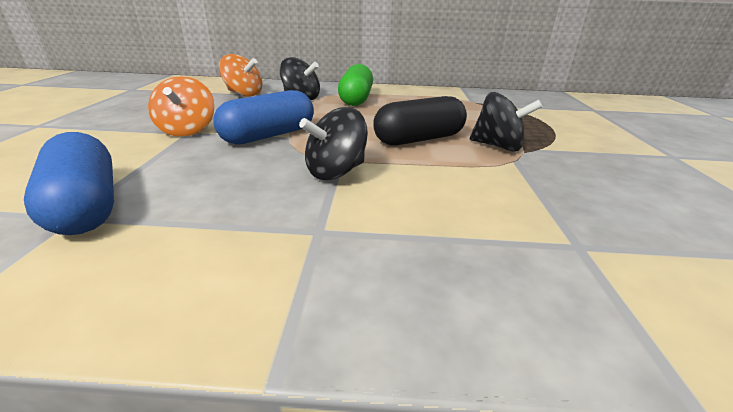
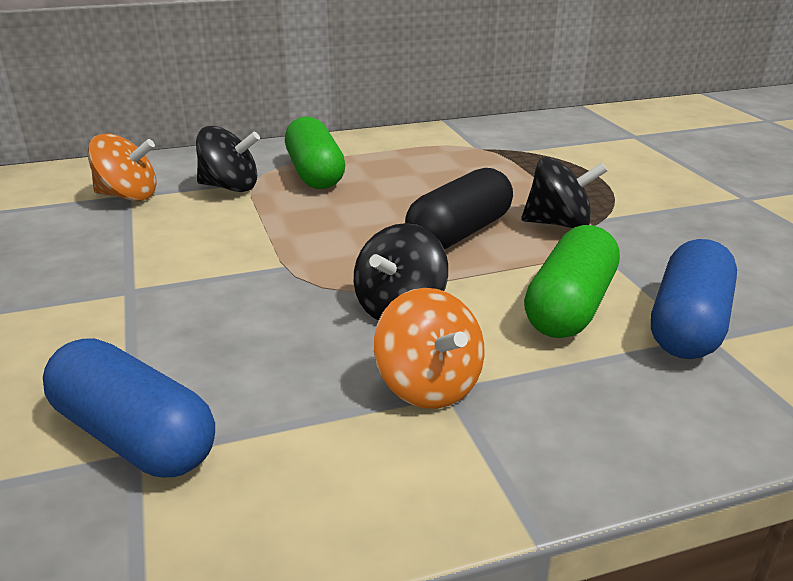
camera: 20 degrees left, 0 degrees up
orange spinning top [148,76,215,137] -> orange spinning top moved to [374,288,484,409]
blue capsule [213,90,314,145] -> blue capsule moved to [651,239,737,359]
none -> green capsule [524,225,620,338]

